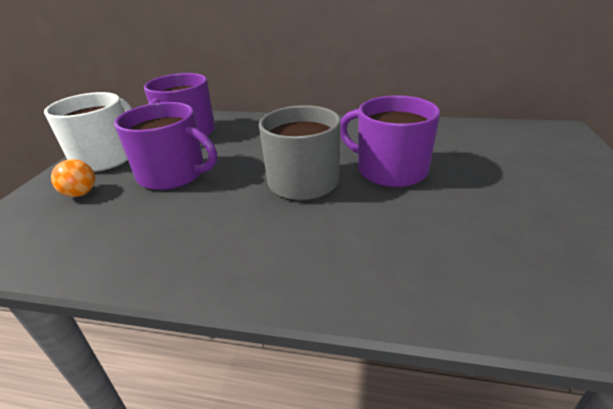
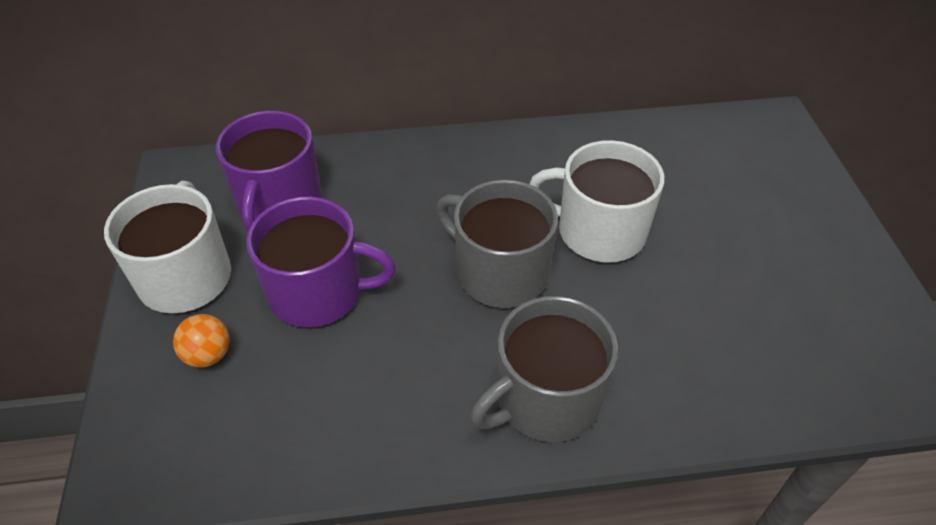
camera: 20 degrees left, 15 degrees up
purple mug [340,95,440,187] -> white mug [529,140,664,263]
none -> grey mug [470,296,618,442]

